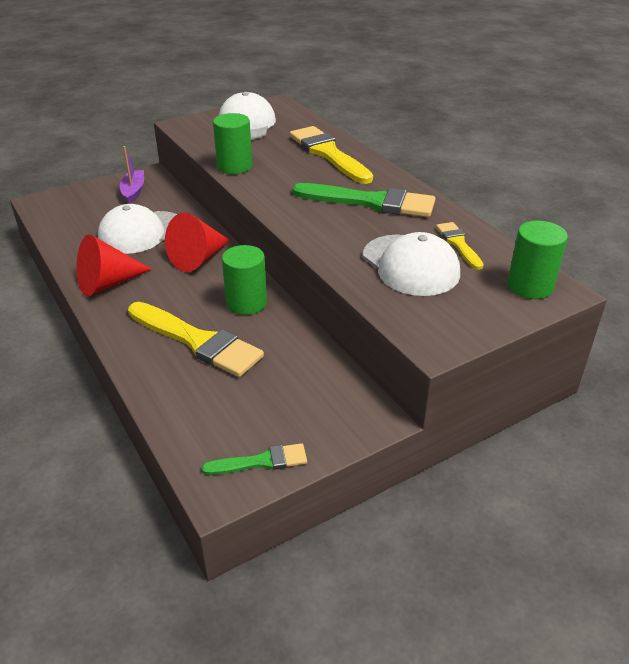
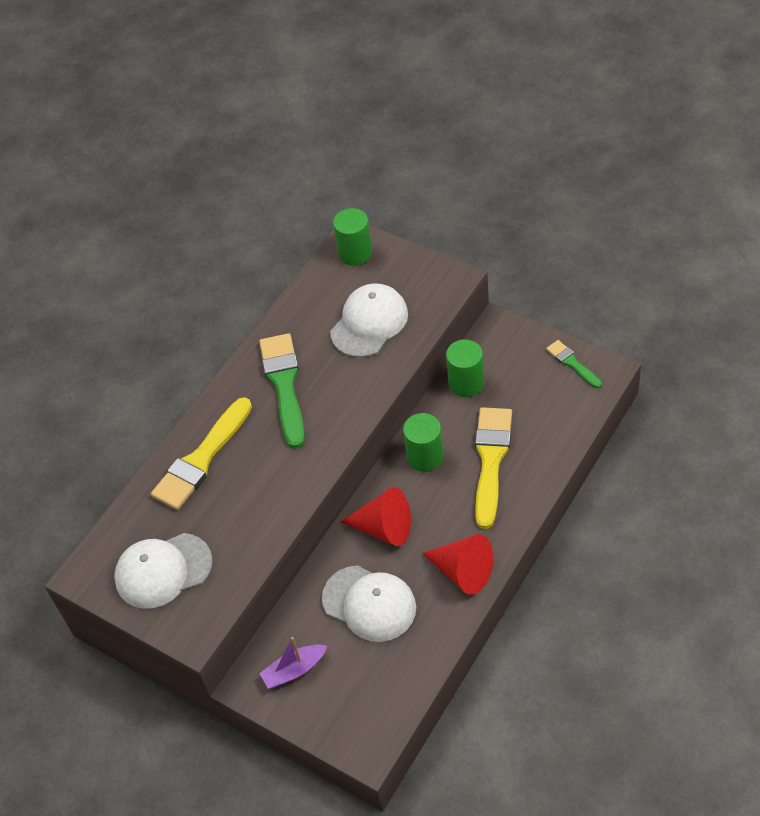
camera: 110 degrees left, 15 degrees up
green cylinder [213,113,252,174] -> green cylinder moved to [446,339,484,397]
yellow brush [436,222,484,270] -> none

